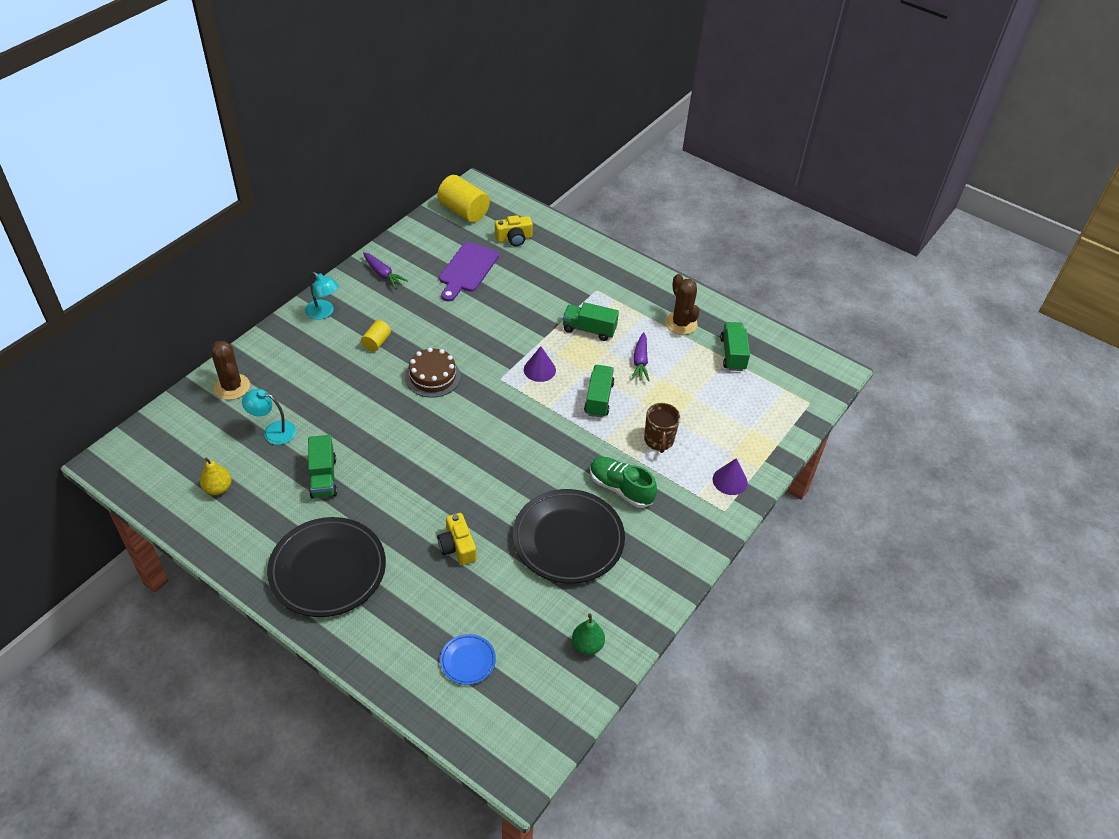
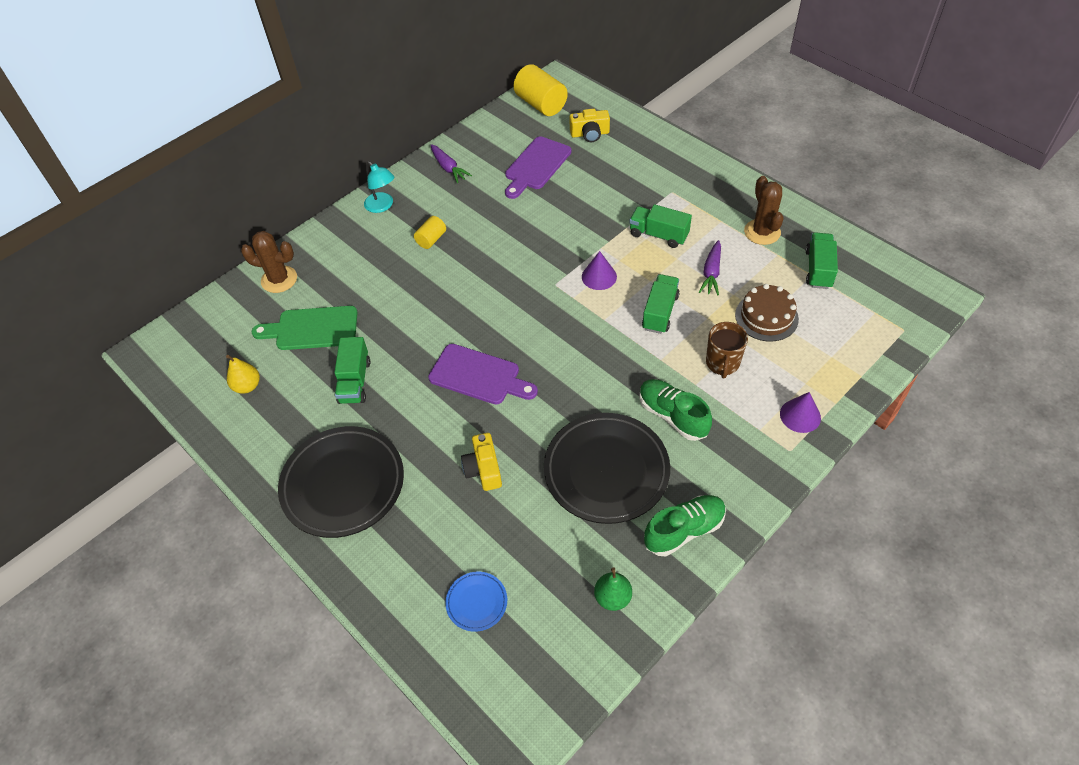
camera: 15 degrees right, 5 degrees up
brown cactus [211,341,250,400] -> brown cactus turned 60 degrees counterclockwise [241,231,297,293]
turquoise lamp [242,389,296,445] -> green cutting board [252,306,358,350]
brown cake [405,348,461,398] -> brown cake moved to [735,284,799,341]
none -> purple cutting board [428,344,538,405]
none -> green shoe [644,495,726,556]

